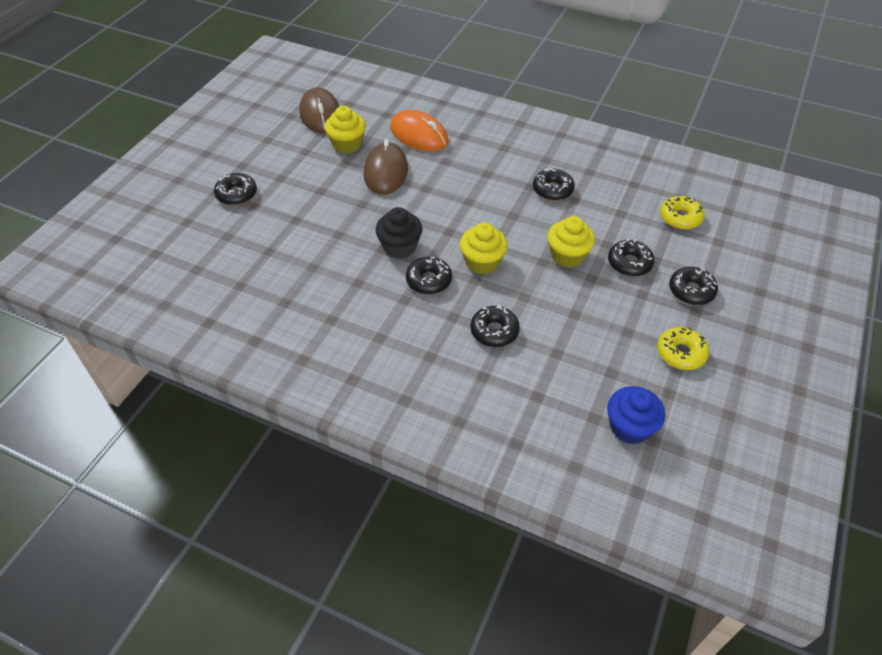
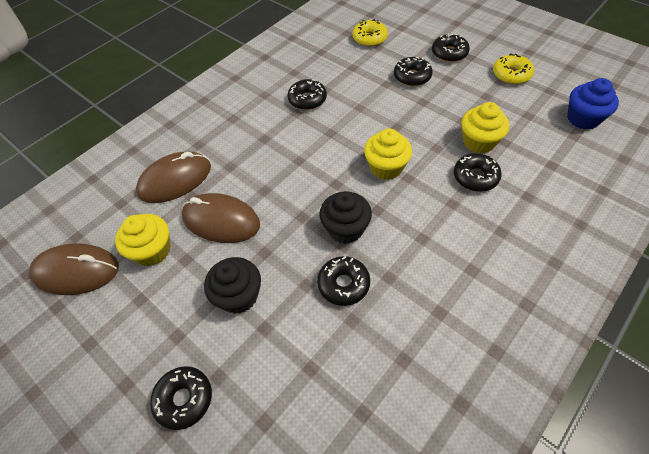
camera: 70 degrees left, 5 degrees up
orange mouse [390,110,449,151] -> brown mouse [136,152,211,203]
black donut [406,257,452,294] -> black donut moved to [317,256,370,306]
yellow cupcake [547,216,595,268] -> yellow cupcake moved to [461,102,509,153]
none -> black cupcake [204,257,261,314]

